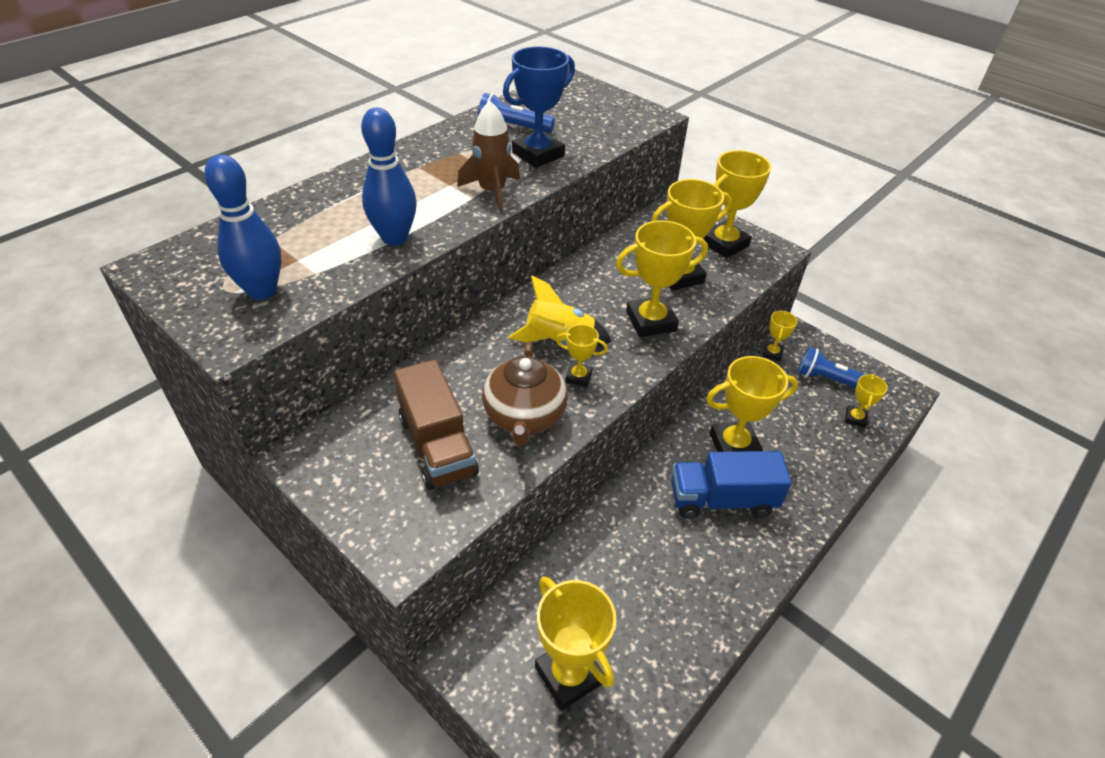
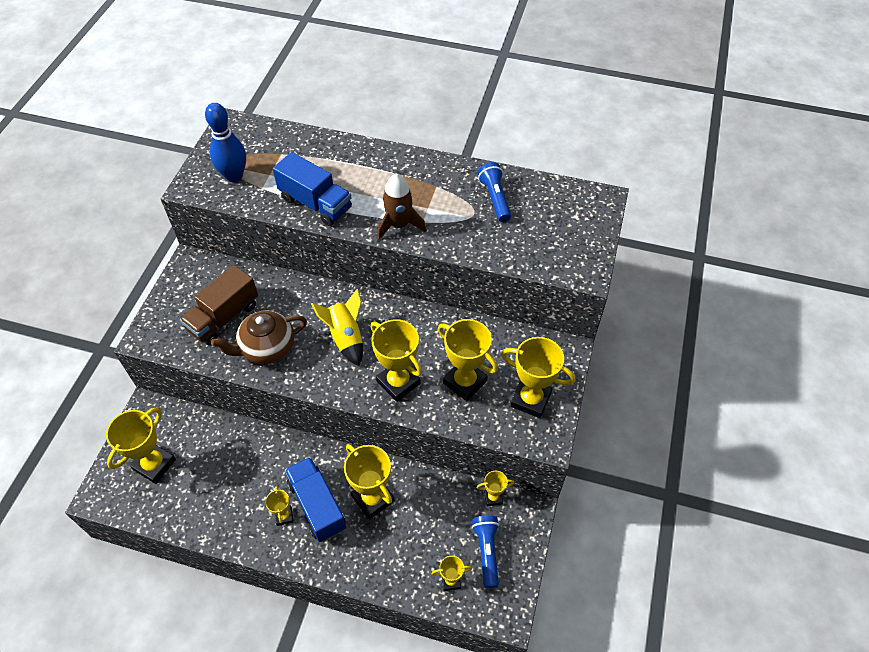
camera: 65 degrees right, 10 degrees up
blue bowling pin [361,108,417,246] -> blue truck [273,152,352,226]
blue trophy [503,46,575,168] -> none
yellow trophy [556,324,608,387] -> yellow trophy moved to [265,486,293,526]

